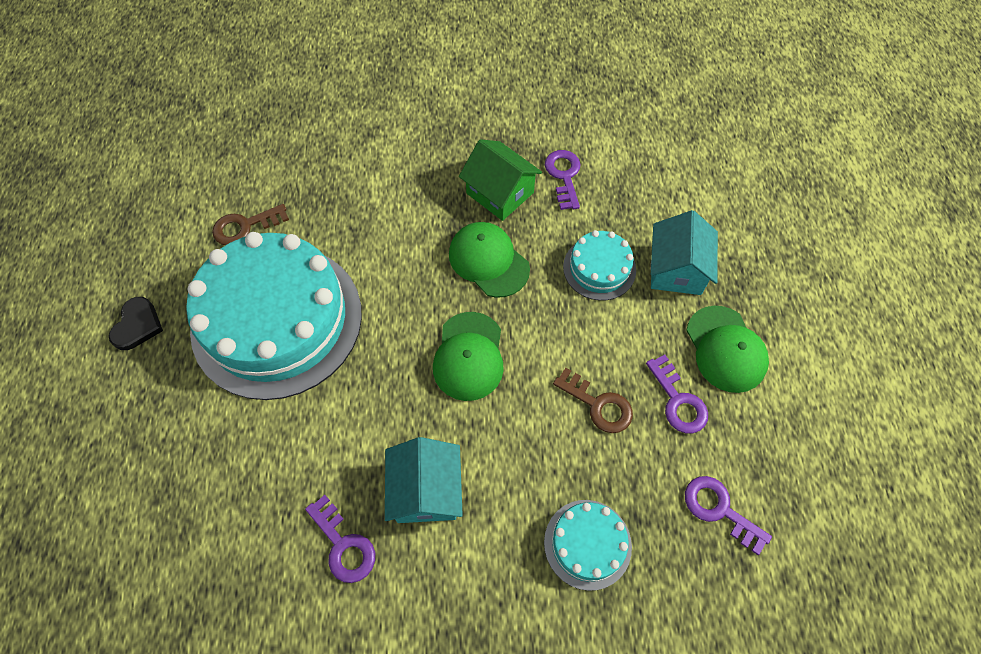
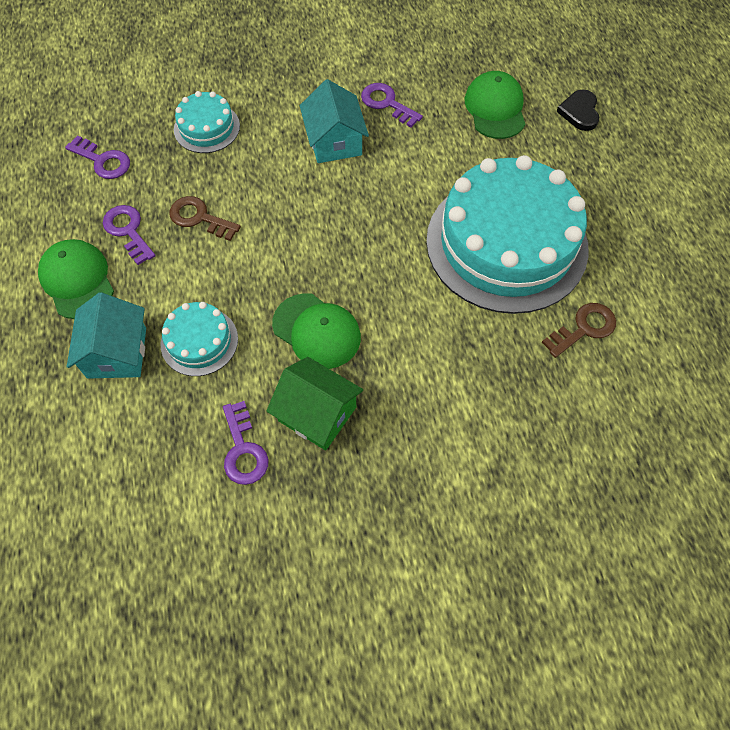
camera: 170 degrees right, 0 degrees up
black heart [109,297,163,350] -> black heart moved to [556,89,599,131]
green cap [433,312,504,401] -> green cap moved to [465,71,525,139]

